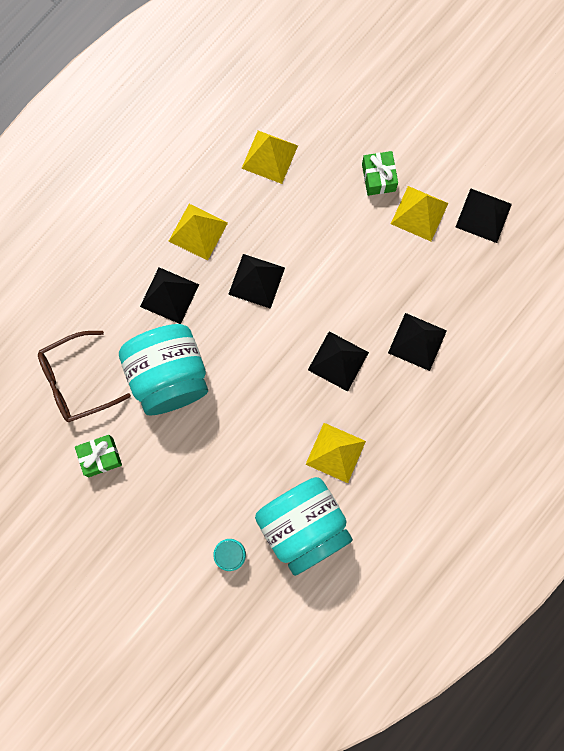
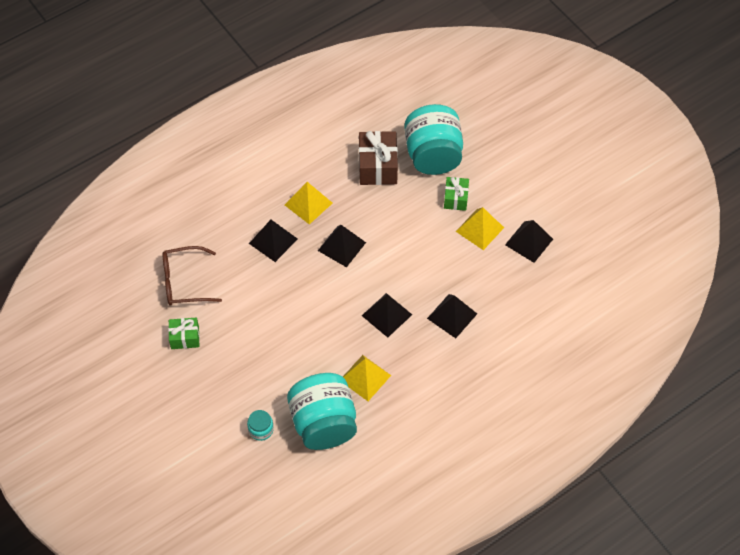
camera: 15 degrees right, 20 degrees down
turquoise jar [119,324,208,415] -> turquoise jar moved to [404,104,463,175]
yellow pyramid [241,131,298,184] -> brown gift [359,131,398,185]

